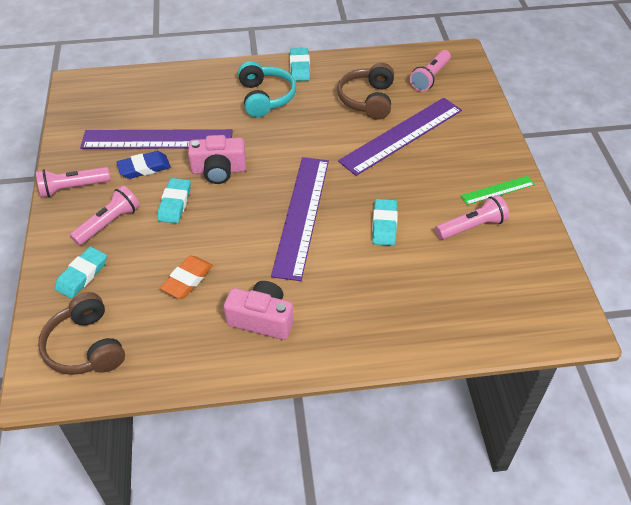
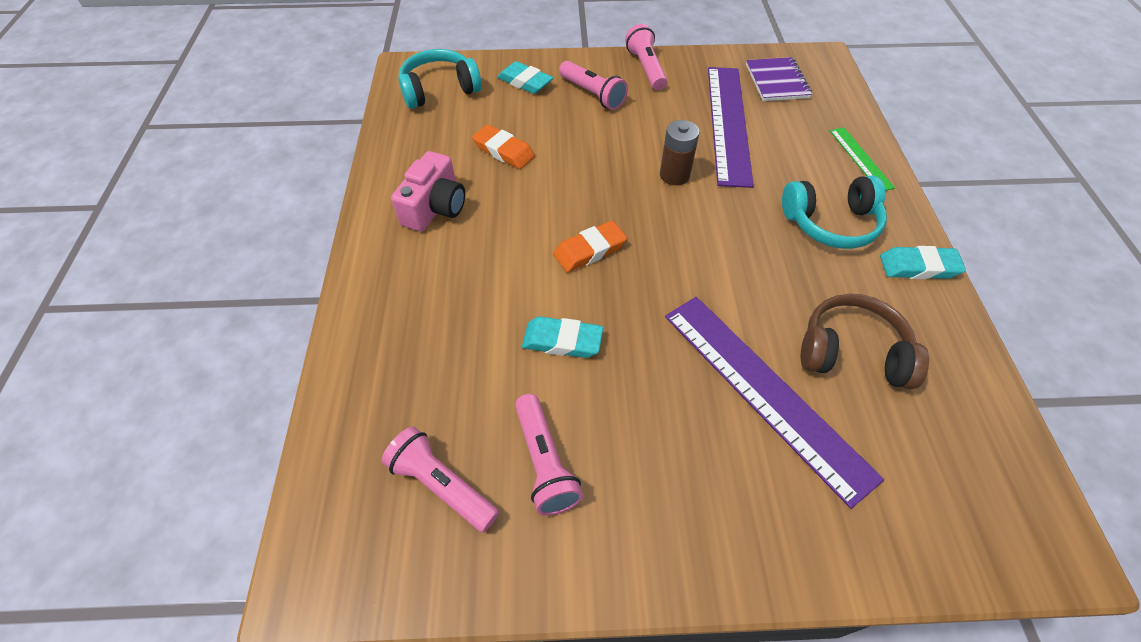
camera: 95 degrees right, 5 degrees up
brown headphones [38,292,125,375] -> turquoise headphones [399,49,482,109]
blue eraser [116,151,171,179] -> none
turquoise eraser [157,178,191,224] -> none
pink camera [188,135,246,184] -> brown battery [660,120,700,185]
purple ruler [271,157,329,281] -> orange eraser [553,221,627,272]
pink flashlight [410,50,451,92] -> pink flashlight moved to [382,426,499,532]
green ruler [460,176,535,205] -> green ruler moved to [830,127,895,191]
none -> purple notebook [746,57,812,101]

